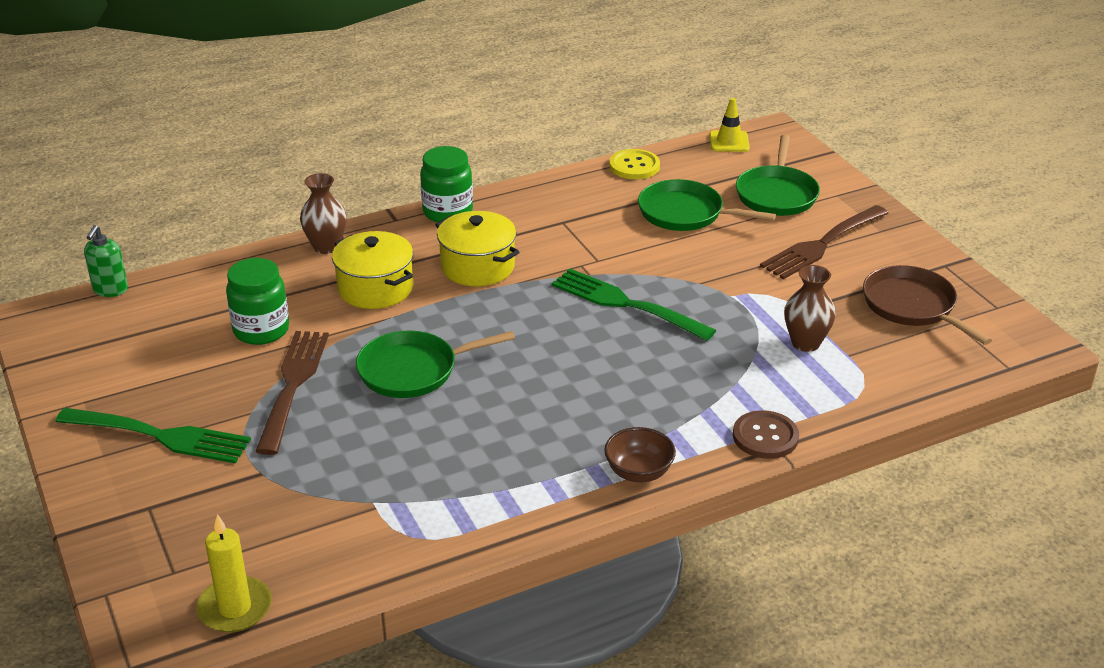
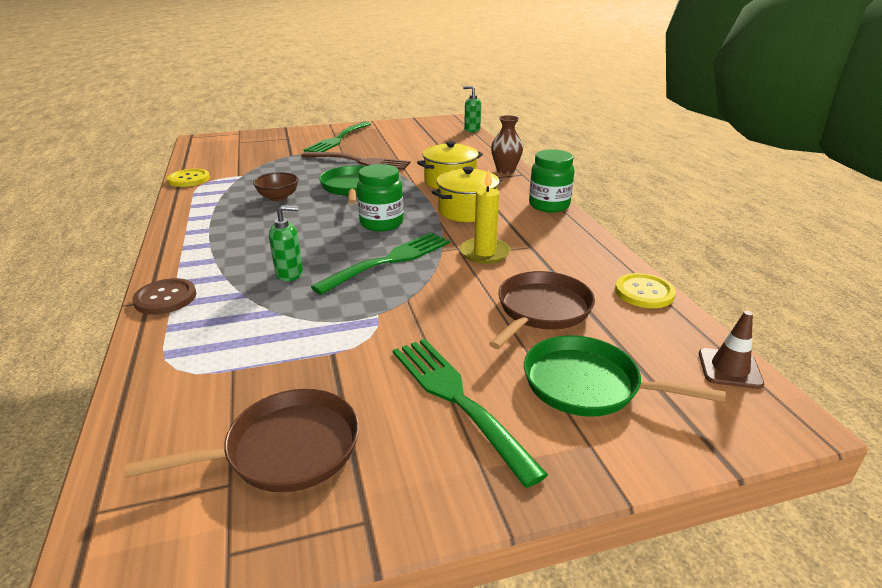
camera: 100 degrees right, 5 degrees down
yellow candle [196,514,272,633] -> yellow candle moved to [460,169,511,264]
green jar [226,258,289,345] -> green jar moved to [357,164,403,232]
brown bowl [604,427,676,483] -> brown bowl moved to [253,172,299,201]
green pan [638,179,776,231] -> brown pan [489,271,595,349]
yellow traffic cone [710,98,750,152] -> brown traffic cone [699,311,764,389]
brown fork [760,205,889,279] -> green fork [393,339,548,488]
brown vase [784,265,836,352] -> none
none -> yellow button [167,169,210,187]
none -> green soap dispenser [269,205,303,281]

